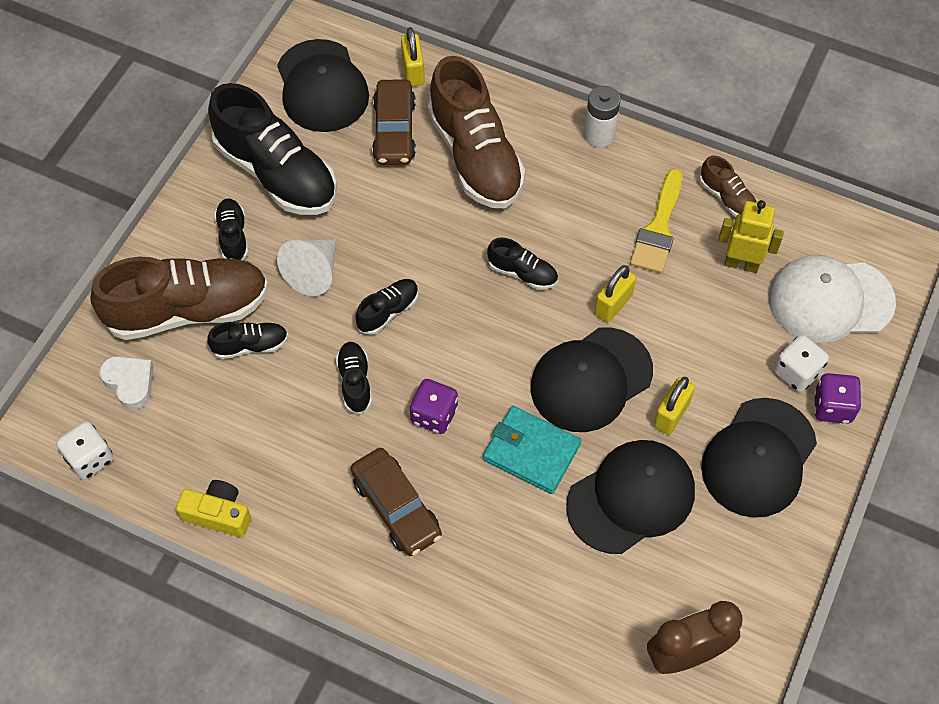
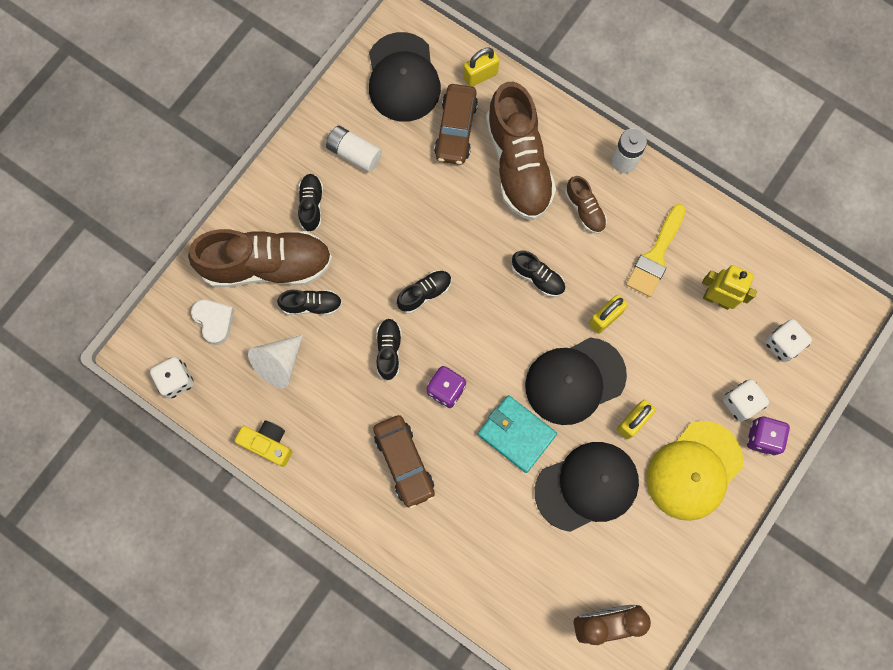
camera: 10 degrees right, 15 degrees up
black shoe [208,83,337,215] -> white battery [326,126,382,172]
white cone [277,239,336,296] -> white cone moved to [248,335,303,389]
yellow padlock [401,27,425,87] -> yellow padlock turned 60 degrees clockwise [463,47,499,87]
brown shoe [699,156,757,217] -> brown shoe moved to [565,176,607,234]
black cap [701,398,817,518] -> yellow cap [646,421,743,521]
white cap [769,255,896,343] -> white dice [765,319,812,362]

